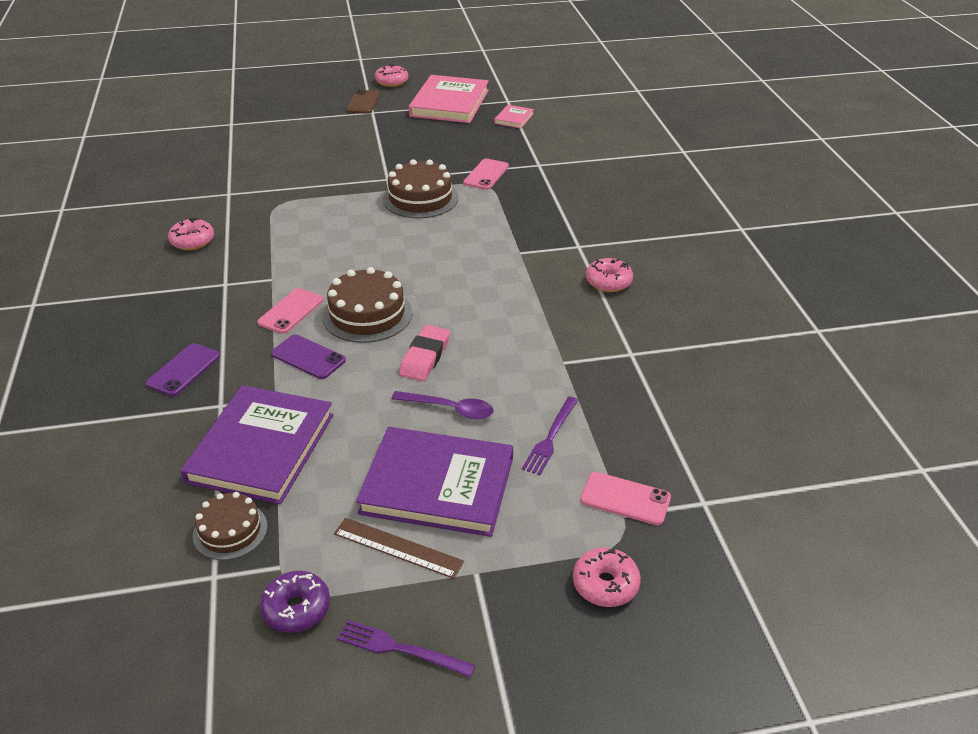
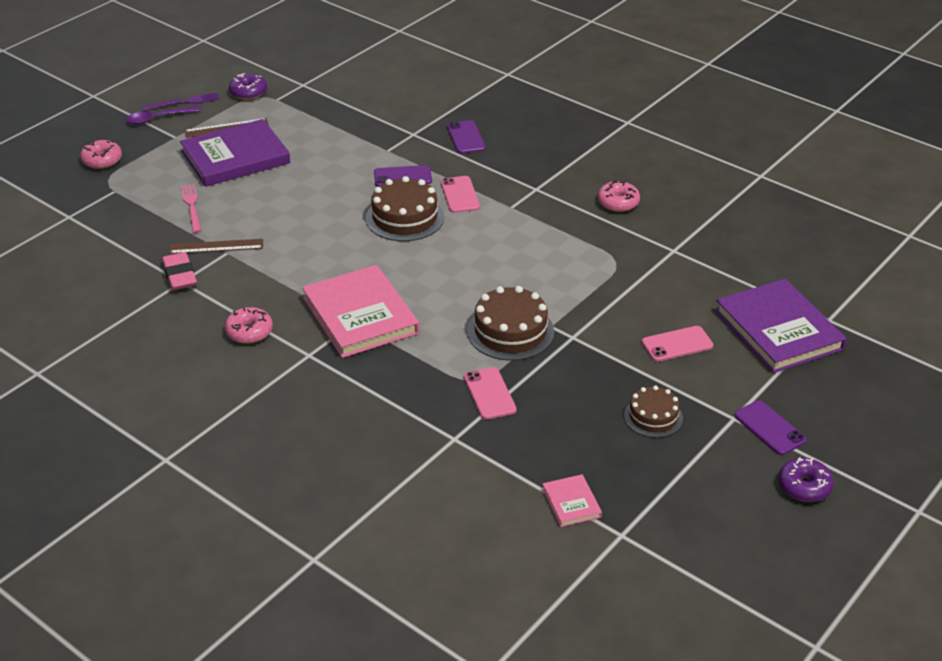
camera: 140 degrees right, 0 degrees up
purple book [181,385,333,504] -> purple book moved to [715,279,847,373]
brown cake [193,492,267,560] -> brown cake moved to [624,385,683,438]
brown phone [346,89,380,114] -> purple phone [734,400,807,455]
pink donut [375,64,408,87] -> purple donut [778,457,834,502]
purple spoon [391,391,493,420] -> purple spoon moved to [126,106,201,124]
pink eraser [399,325,450,381] -> pink eraser moved to [162,252,197,290]
pink book [409,75,489,123] -> pink book moved to [302,265,419,358]
purple fork [522,397,578,475] -> pink fork [181,184,202,233]
pink phone [580,472,671,525] -> pink phone moved to [642,326,713,362]
none -> brown ruler [169,239,263,254]

